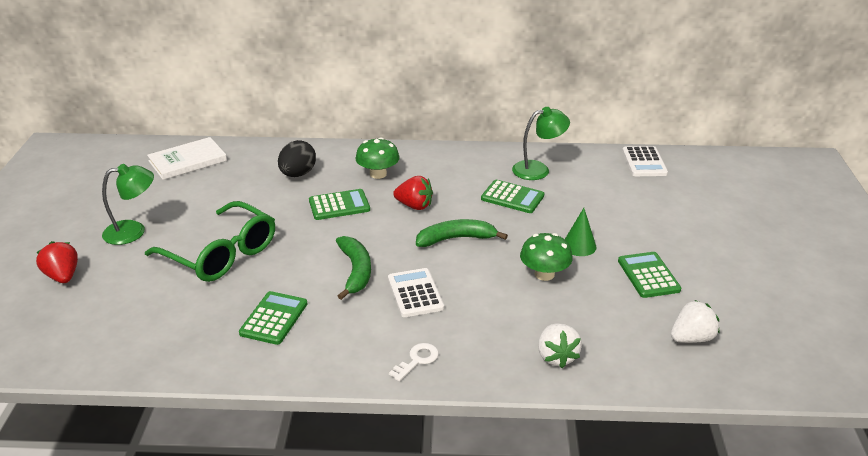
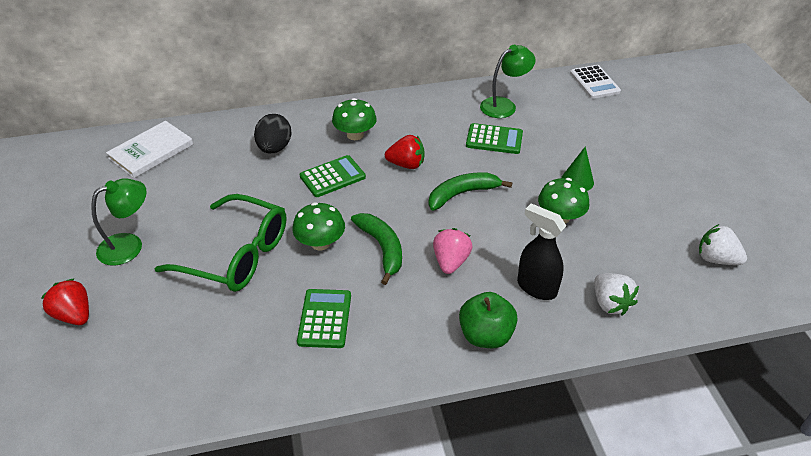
camera: 15 degrees left, 10 degrees up
white calculator [388,268,444,317] -> pink strawberry [433,228,473,274]
white key [389,343,439,381] -> green apple [459,292,518,348]
green calculator [618,252,681,298] -> none
white strawberry [671,300,719,343] -> white strawberry turned 105 degrees counterclockwise [699,224,747,265]
none -> green mushroom [293,202,345,251]
none -> black spray bottle [517,204,566,300]

